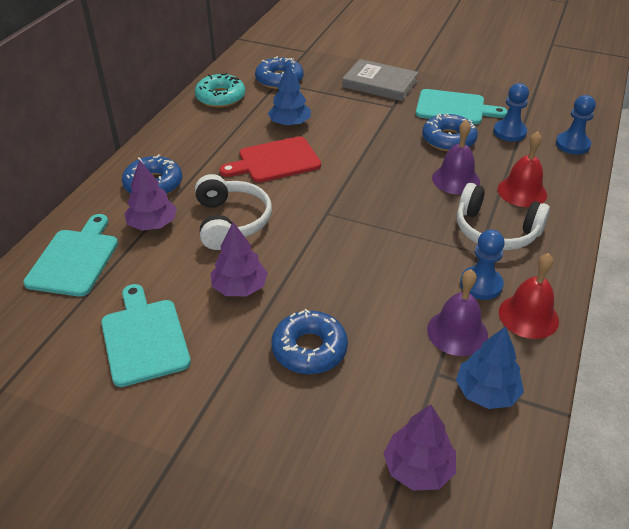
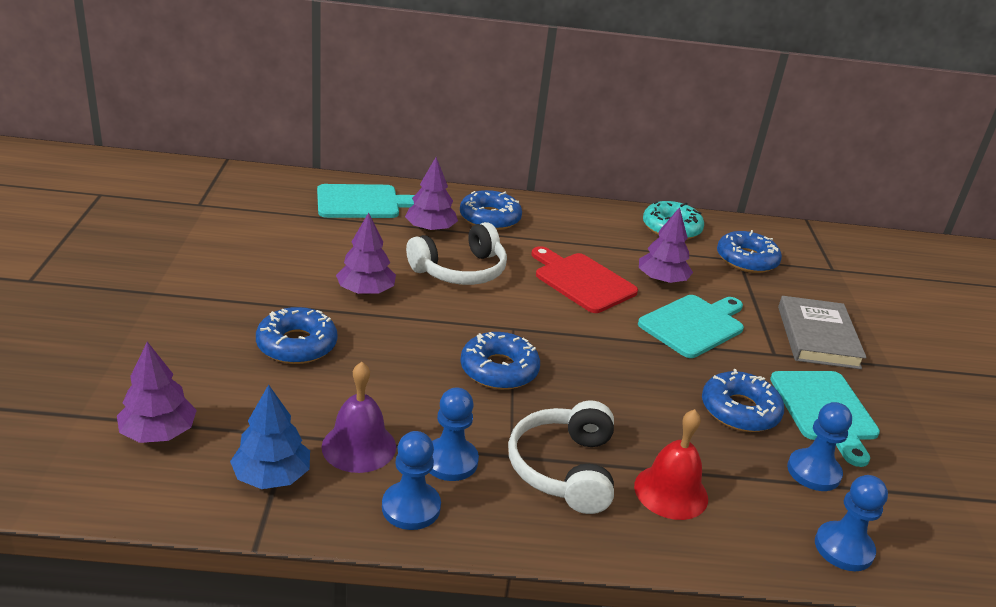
camera: 65 degrees right, 10 degrees down
turquoise cutting board [101,284,191,387] -> turquoise cutting board moved to [638,295,744,358]
blue tree [268,63,311,126] -> purple tree [639,207,693,284]
purple bell [432,120,480,195] -> none
red bell [499,253,559,339] -> blue pawn [382,431,441,530]
none -> blue donut [460,332,540,390]

